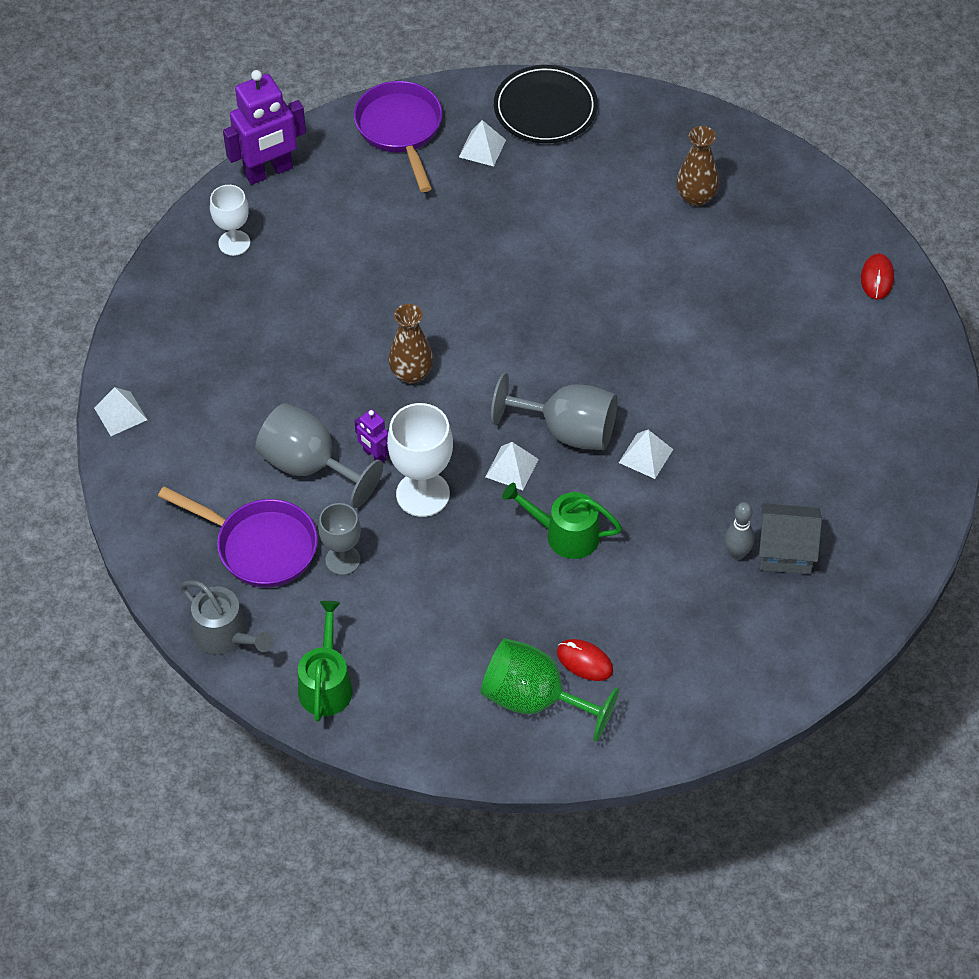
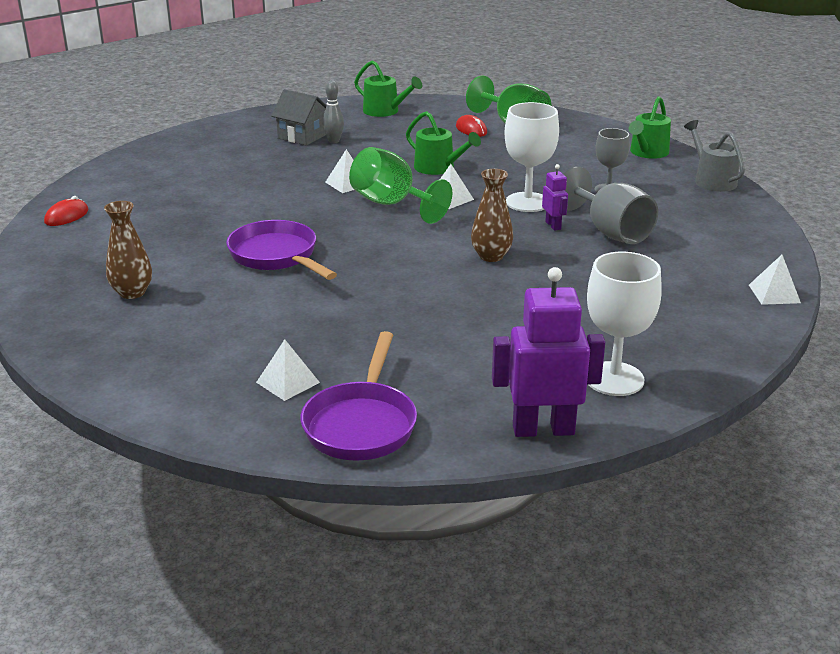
camera: 155 degrees left, 25 degrees down
purple pan [158,486,318,588] -> purple pan moved to [226,220,337,280]
white goblet [210,185,250,256] -> white goblet [587,252,662,396], size x1.57
grey goblet [491,373,617,450] -> green goblet [349,147,452,224]
black plate [494,65,598,143] -> none
none -> green watering can [354,60,422,117]

